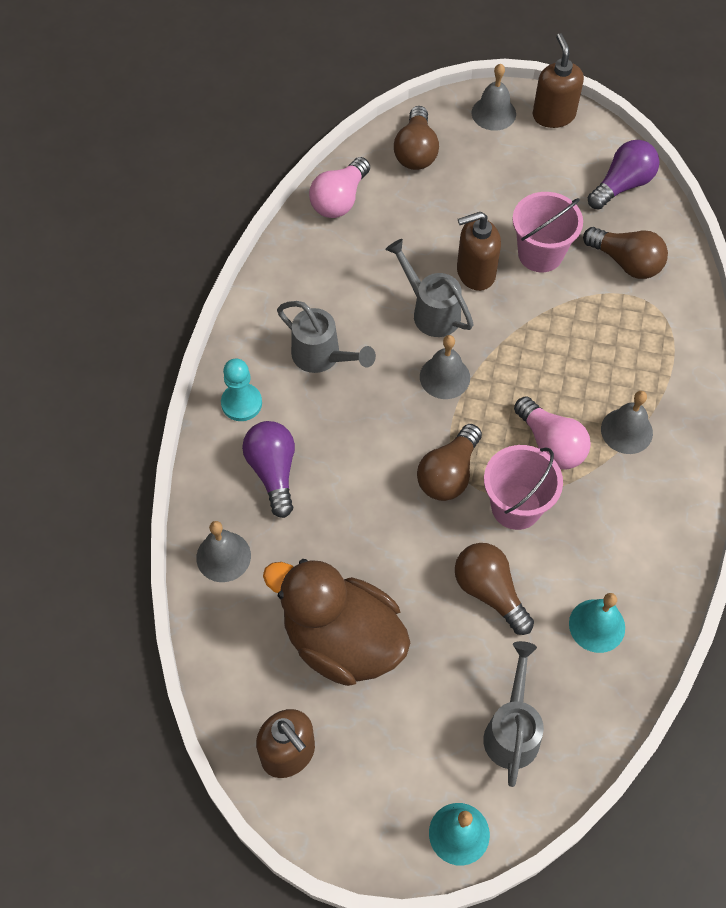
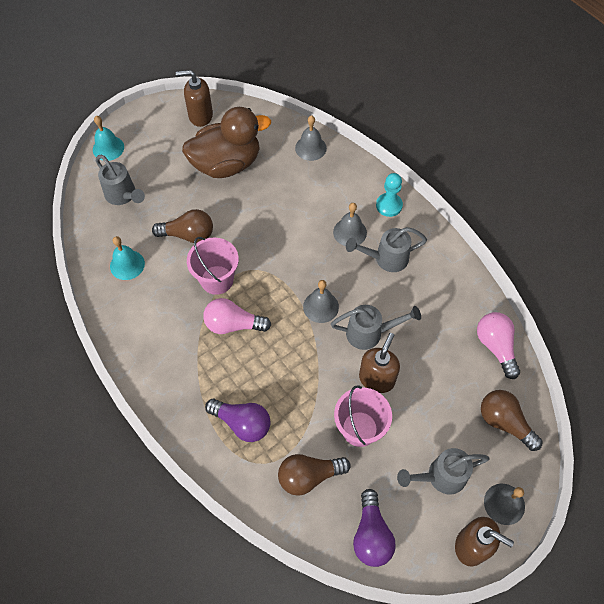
camera: 130 degrees right, 0 degrees up
purple light bulb [242,421,295,518] -> purple light bulb moved to [205,399,271,442]
brown light bulb [417,424,482,501] -> none
grey bell [601,391,653,454] -> grey bell moved to [333,203,367,246]
none -> grey watering can [397,448,490,495]

